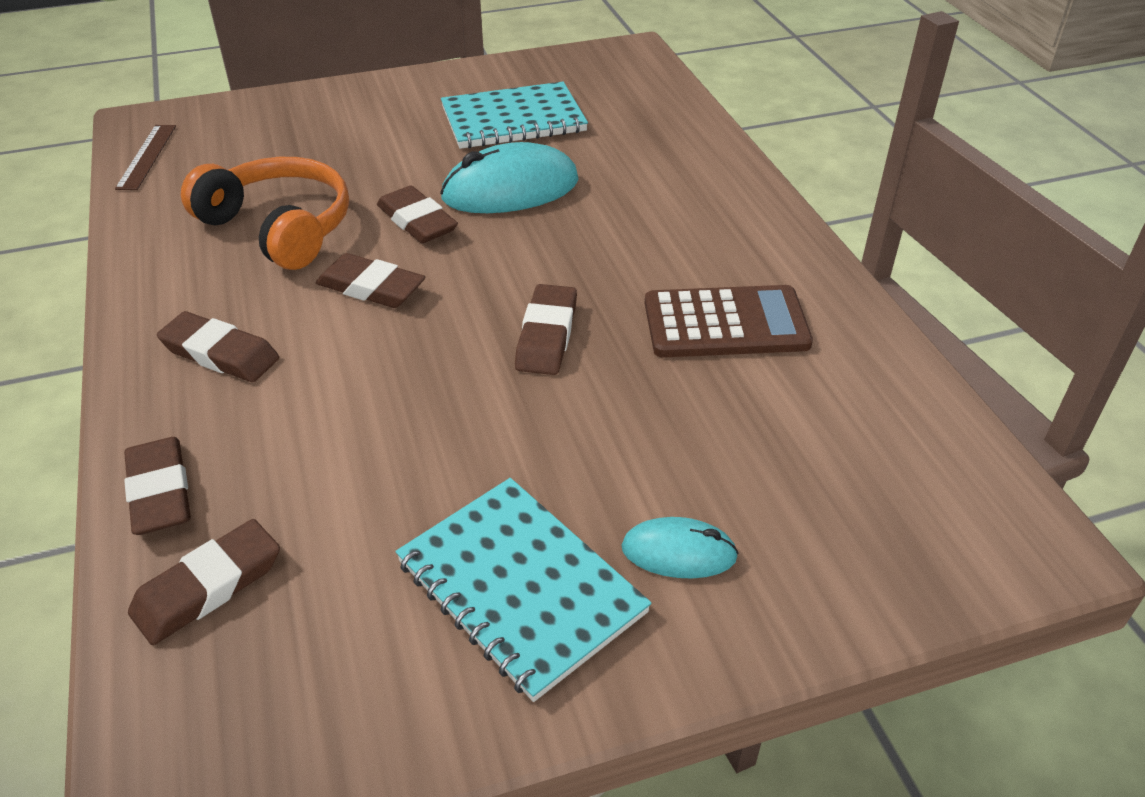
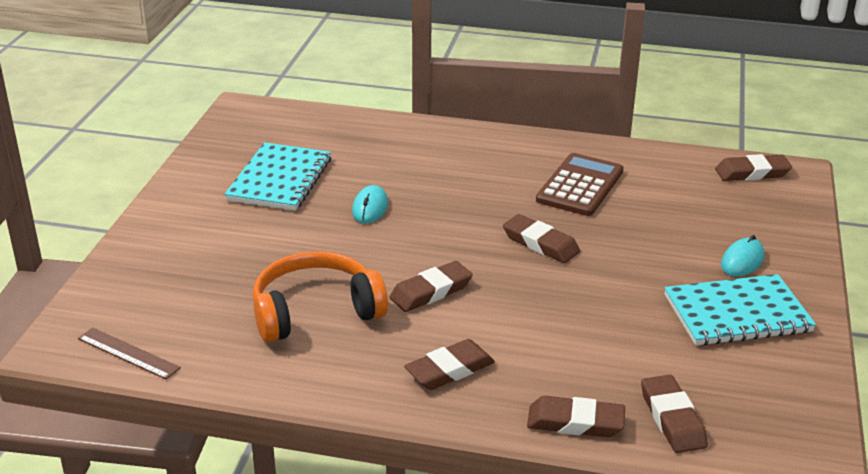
camera: 60 degrees left, 10 degrees down
brown eraser [377,186,458,243] -> brown eraser moved to [715,154,792,181]
turquoise mouse [440,142,579,213] -> turquoise mouse [352,185,388,224], size x0.55

